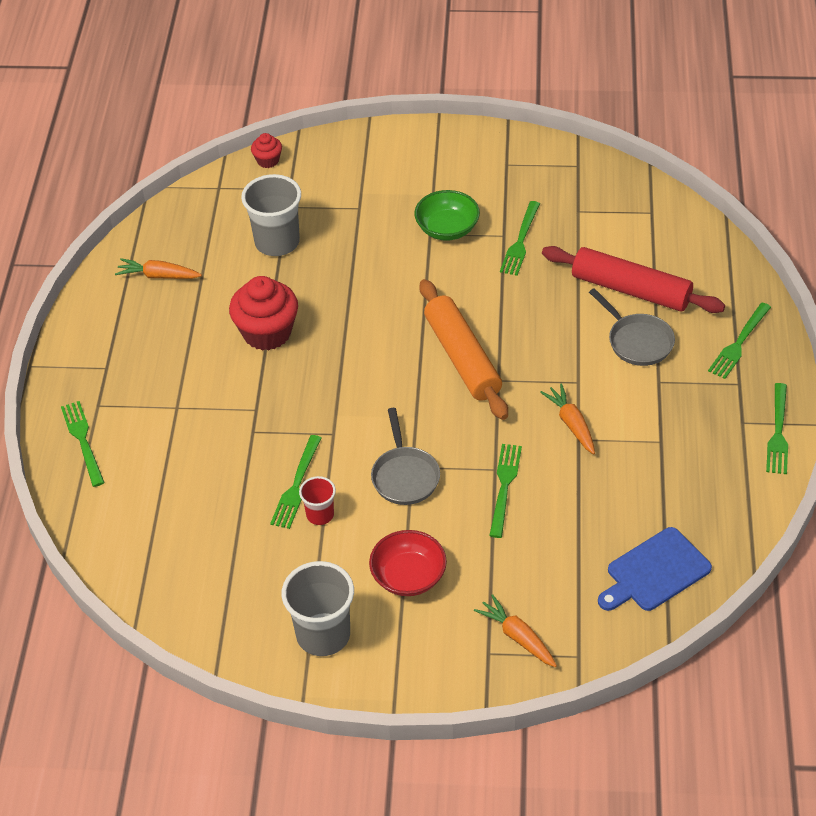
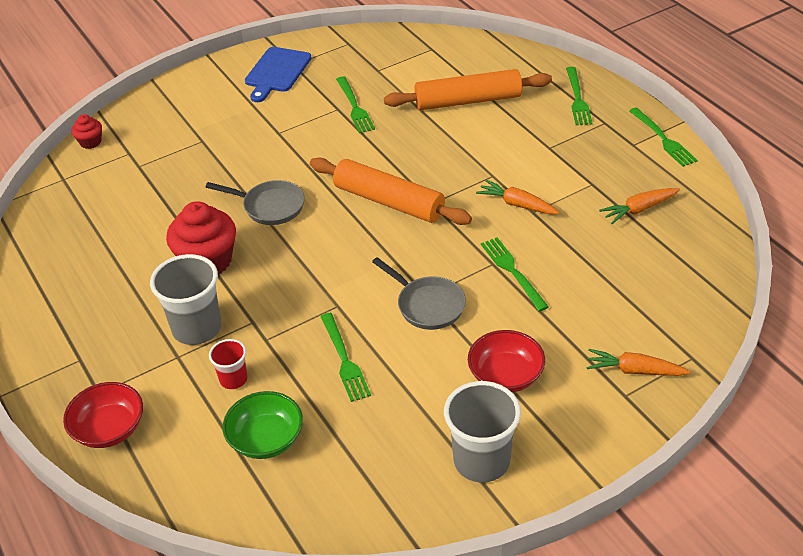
camera: 35 degrees left, 5 degrees down
green fork [61,401,105,487] -> red bowl [63,382,143,448]
orange carrot [115,258,202,279] -> orange carrot moved to [599,188,680,224]
grey cup [241,174,301,256] -> grey cup moved to [150,254,222,345]
red cup [299,476,336,525] -> red cup moved to [209,339,248,389]
green bowl [414,190,480,241] -> green bowl moved to [223,391,303,459]
red rolling pin [542,246,725,313] -> orange rolling pin [384,69,552,110]
grey pan [589,288,675,366] -> grey pan moved to [206,180,305,225]
blue cutting board [598,527,712,611] -> blue cutting board moved to [245,47,312,102]

